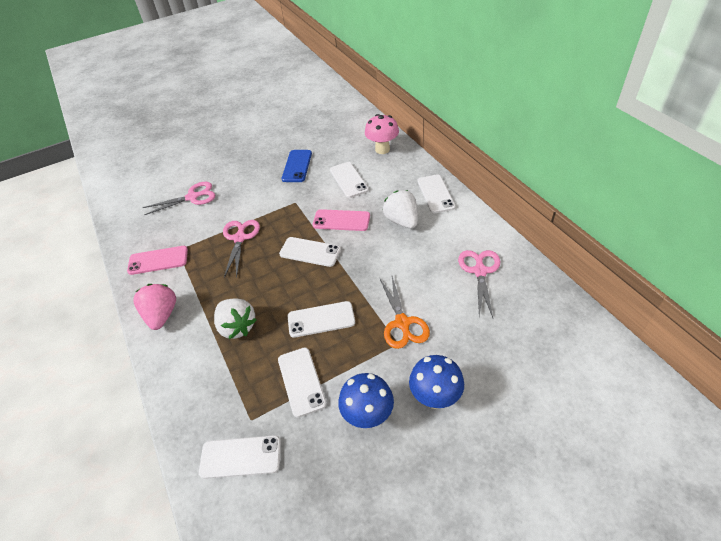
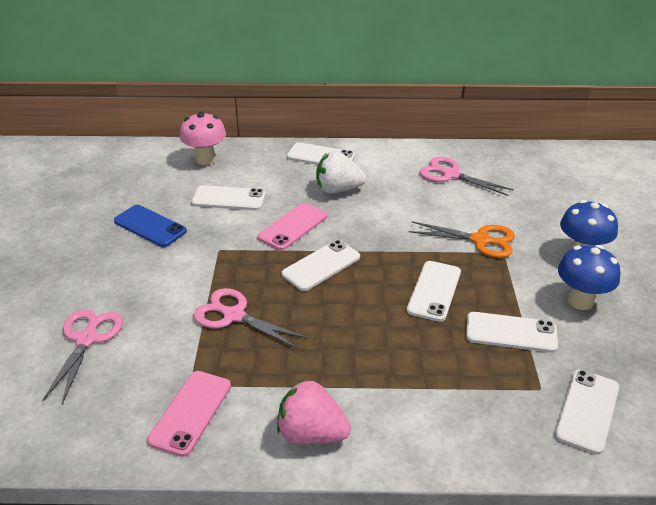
camera: 65 degrees left, 10 degrees down
white strawberry [214,298,257,339] -> none

